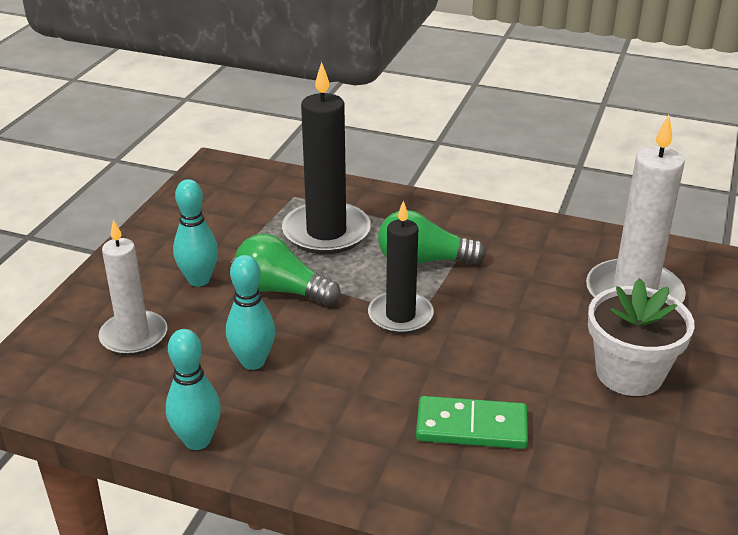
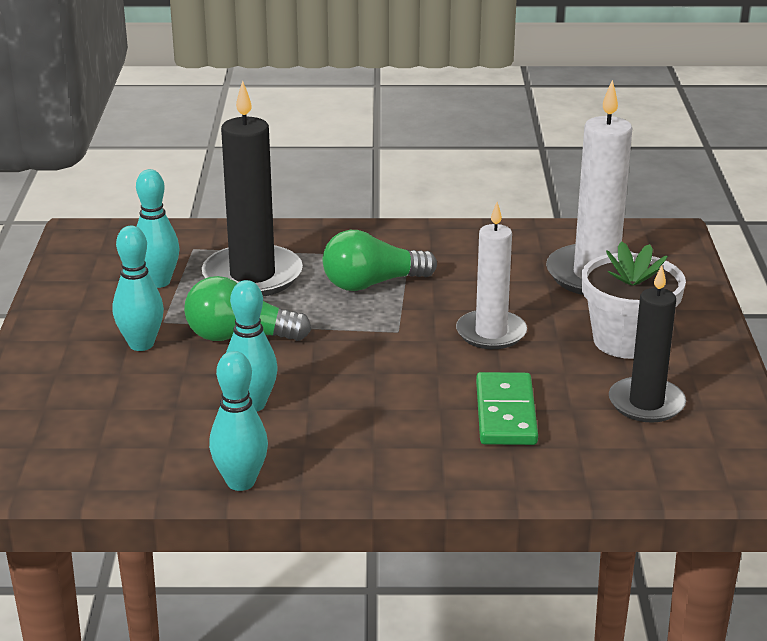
camera: 20 degrees left, 5 degrees down
white candle [98,220,167,356] -> white candle moved to [456,202,527,349]
black candle [368,201,434,334] -> black candle moved to [609,265,686,423]
green domino [416,396,528,449] -> green domino turned 75 degrees counterclockwise [476,372,538,445]
none -> turquoise bowling pin [136,169,179,288]

